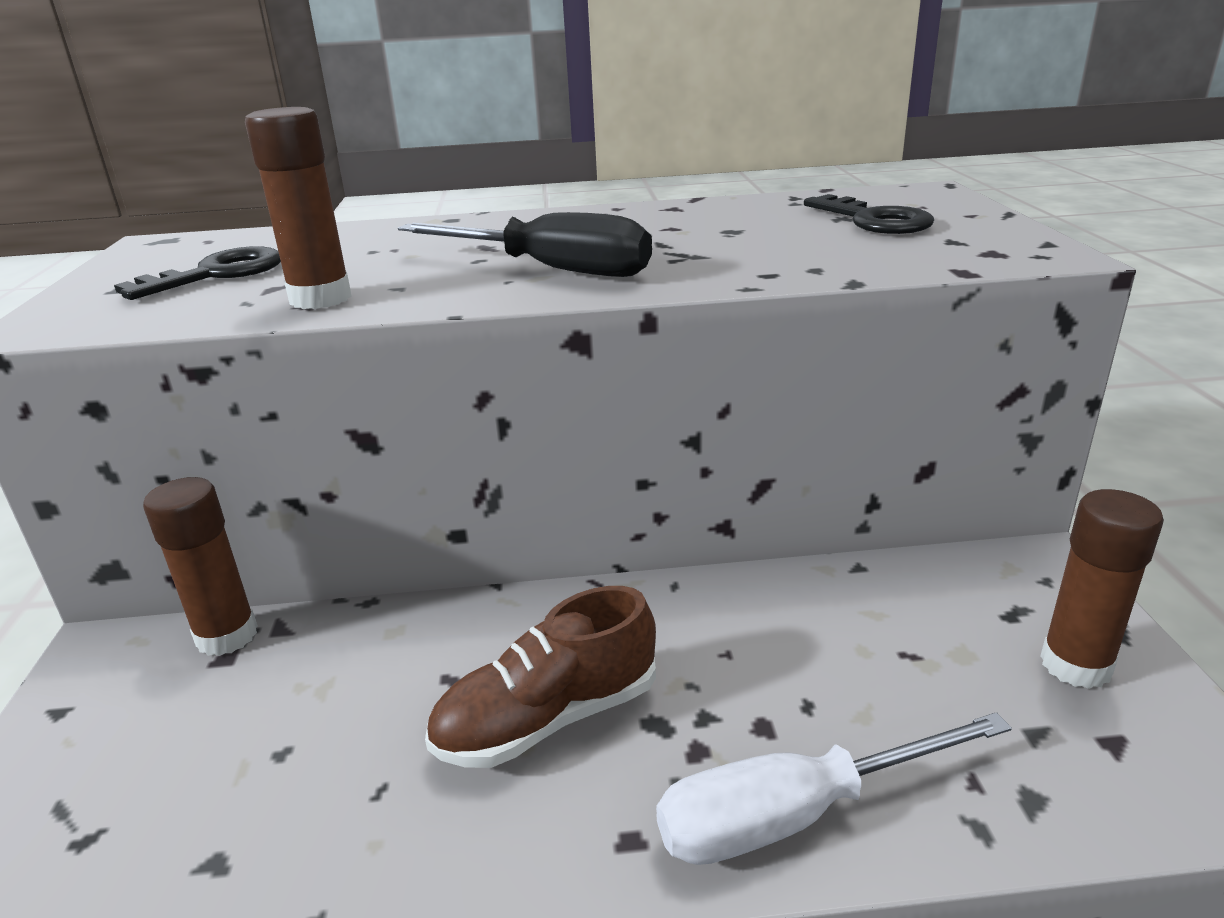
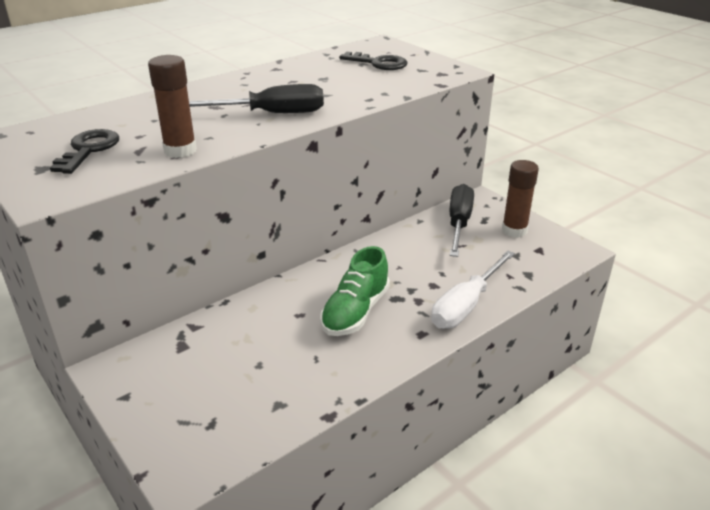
camera: 35 degrees left, 5 degrees up
brown glue stick [143,477,258,656] -> none
brown shoe [425,586,656,768] -> green shoe [320,246,390,336]
none -> black screwdriver [450,184,474,257]

